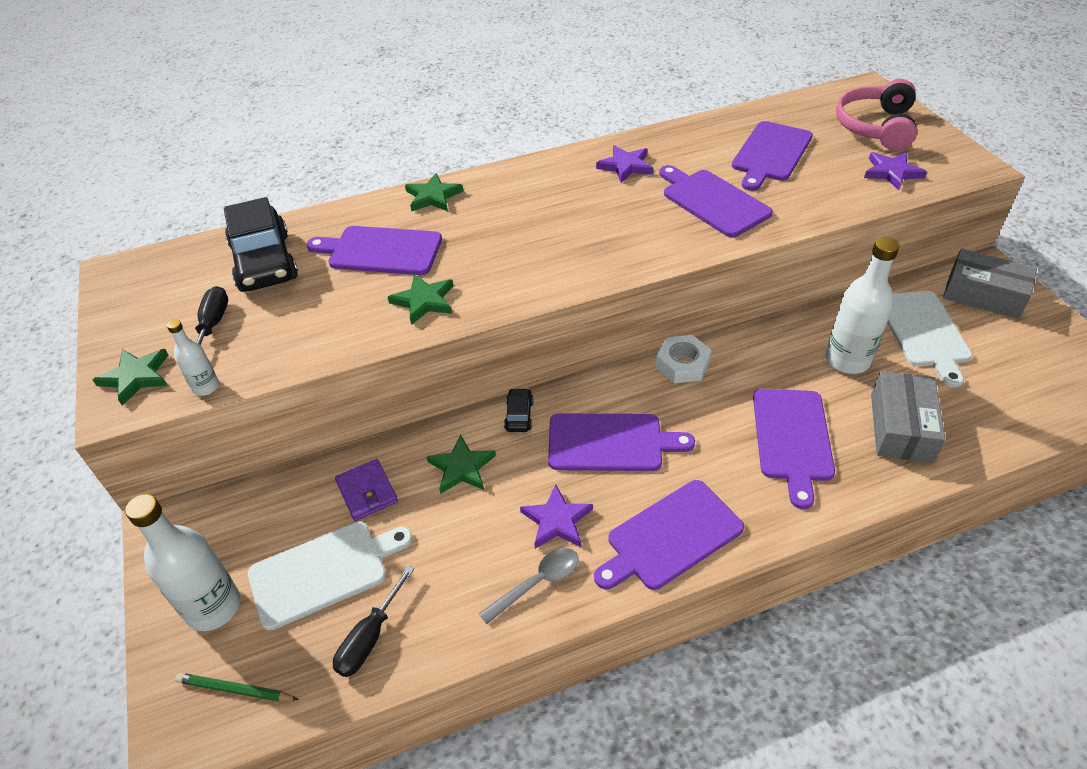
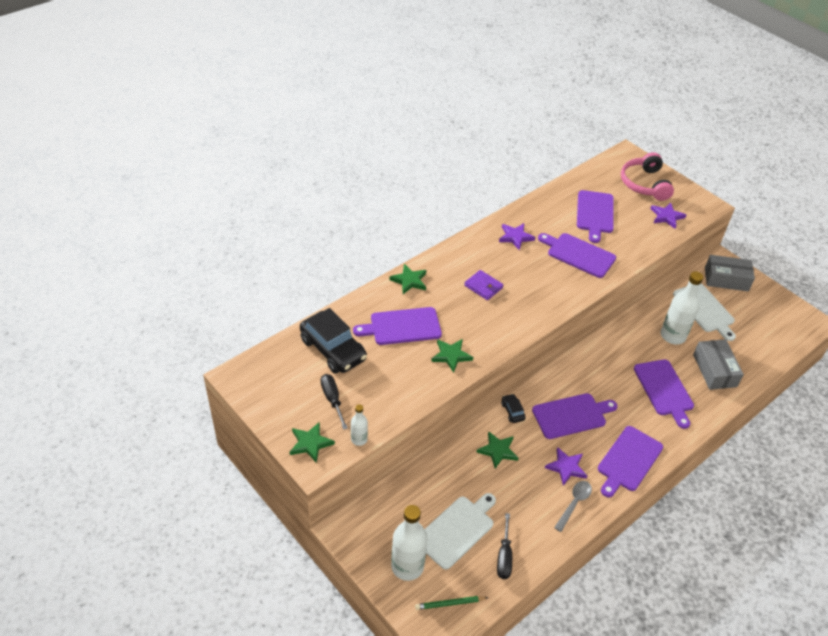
camera: 25 degrees left, 0 degrees up
purple wallet [335,459,398,521] -> purple wallet moved to [464,270,503,300]
white nut [656,335,712,383] -> none

